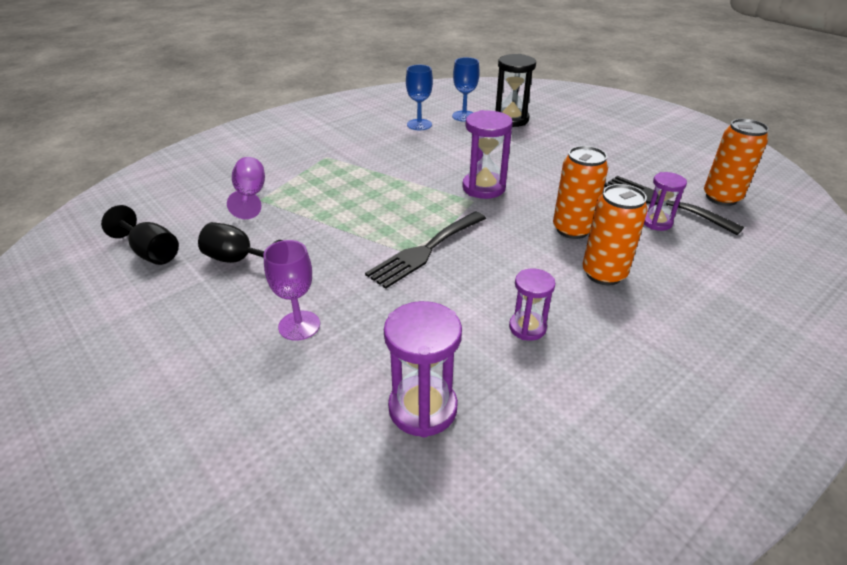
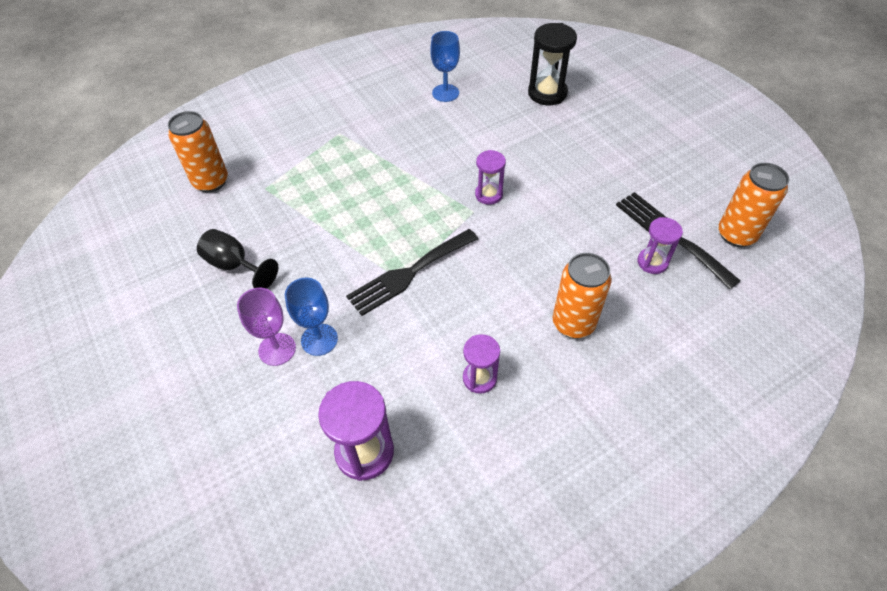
camera: 10 degrees right, 15 degrees up
black goblet [101,205,179,265] -> none
purple goblet [227,157,265,219] -> none
blue goblet [452,57,480,122] -> blue goblet moved to [285,278,338,356]
purple hourglass [462,110,513,199] -> purple hourglass [475,150,506,205], size x0.63
orange can [553,146,608,239] -> orange can moved to [168,111,228,192]

